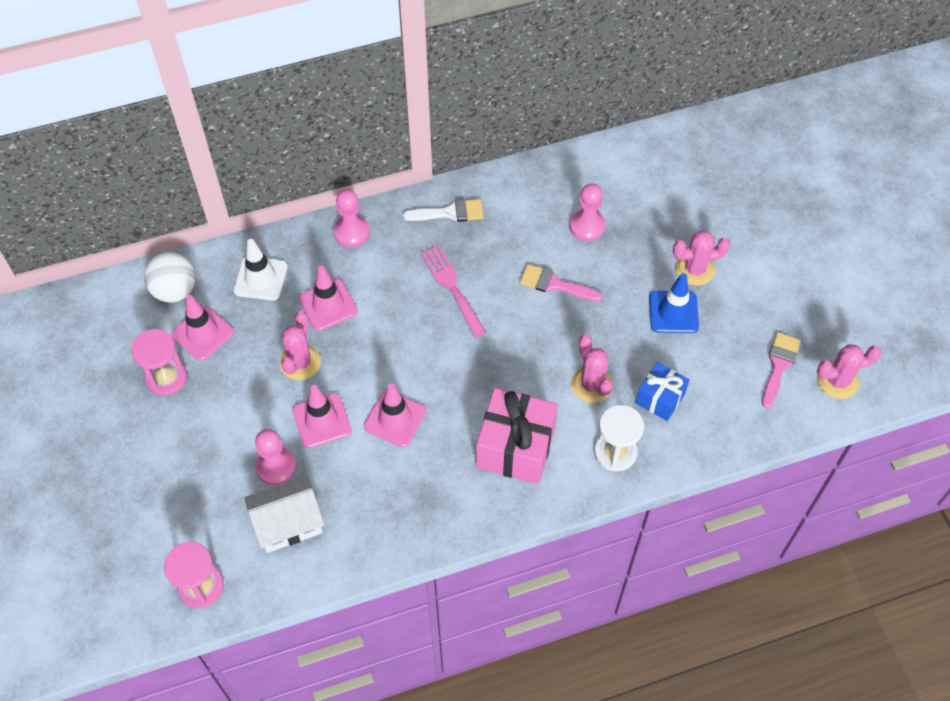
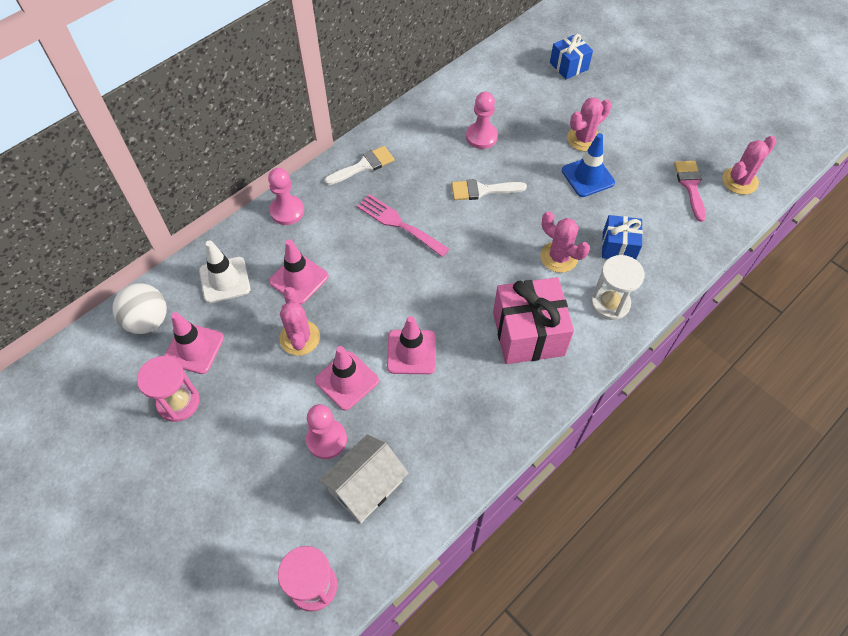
camera: 25 degrees left, 0 degrees up
pink brush [520,264,603,302] -> white brush [451,179,527,200]
none -> blue gift [550,34,593,79]

